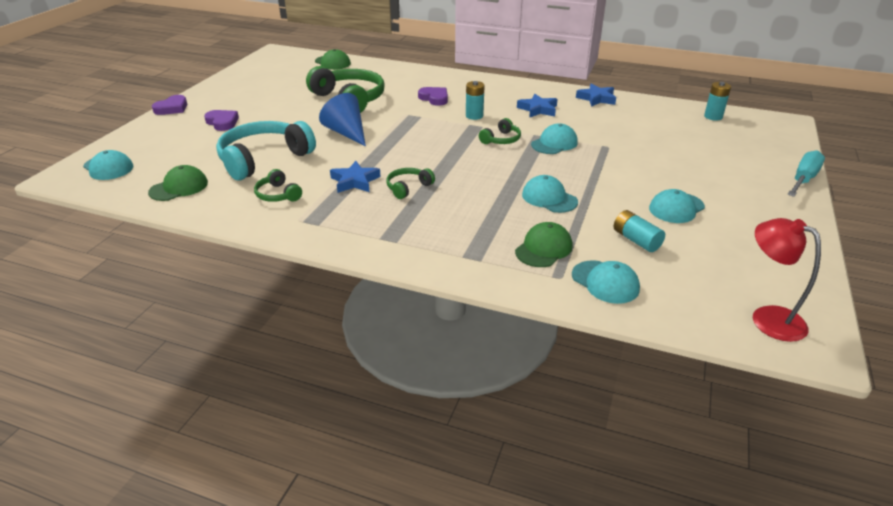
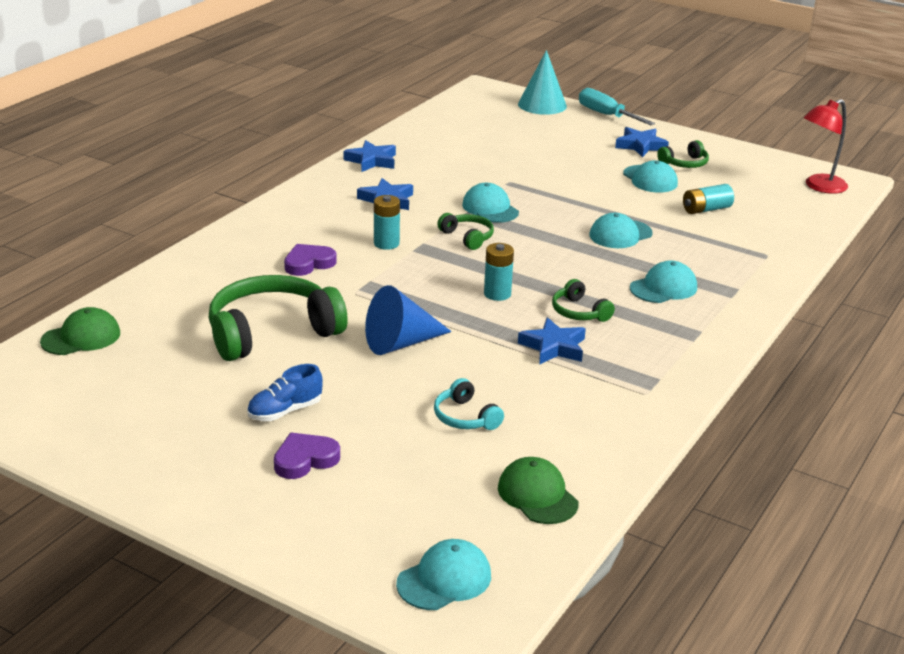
camera: 80 degrees left, 5 degrees down
purple heart [152,95,187,115] -> none
turquoise headphones [216,121,316,180] -> turquoise headphones [434,378,504,430], size x0.47
green headphones [254,169,302,202] -> green headphones moved to [657,140,709,168]
green cap [515,222,573,267] -> none
turquoise cap [572,260,640,304] -> turquoise cap moved to [630,260,697,303]
turquoise battery [704,82,731,121] -> turquoise battery moved to [484,243,514,301]
none -> blue shoe [247,364,323,421]
none -> turquoise cone [518,50,567,115]
none -> blue star [615,127,669,157]

